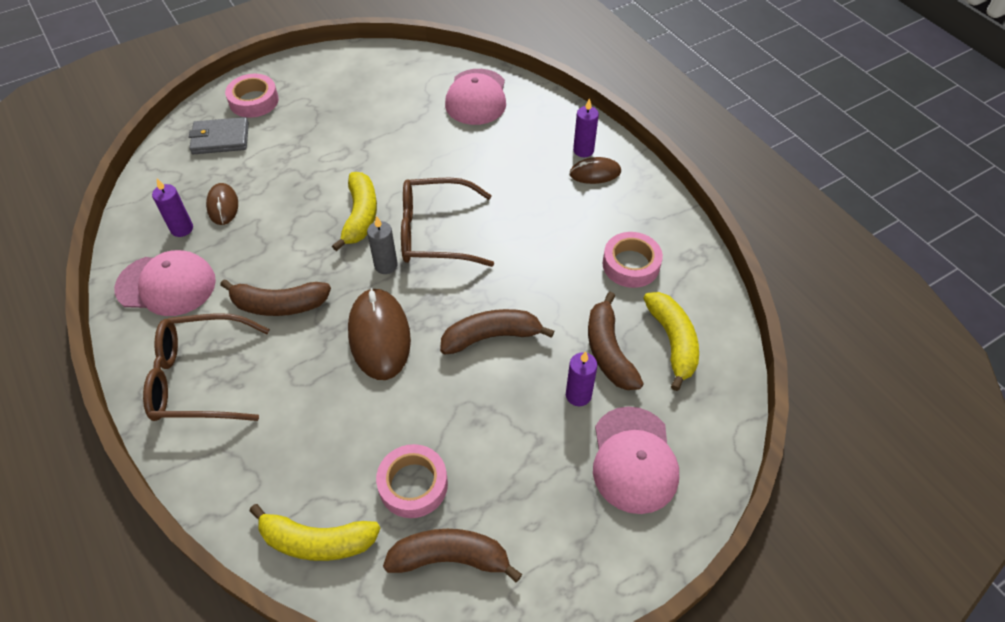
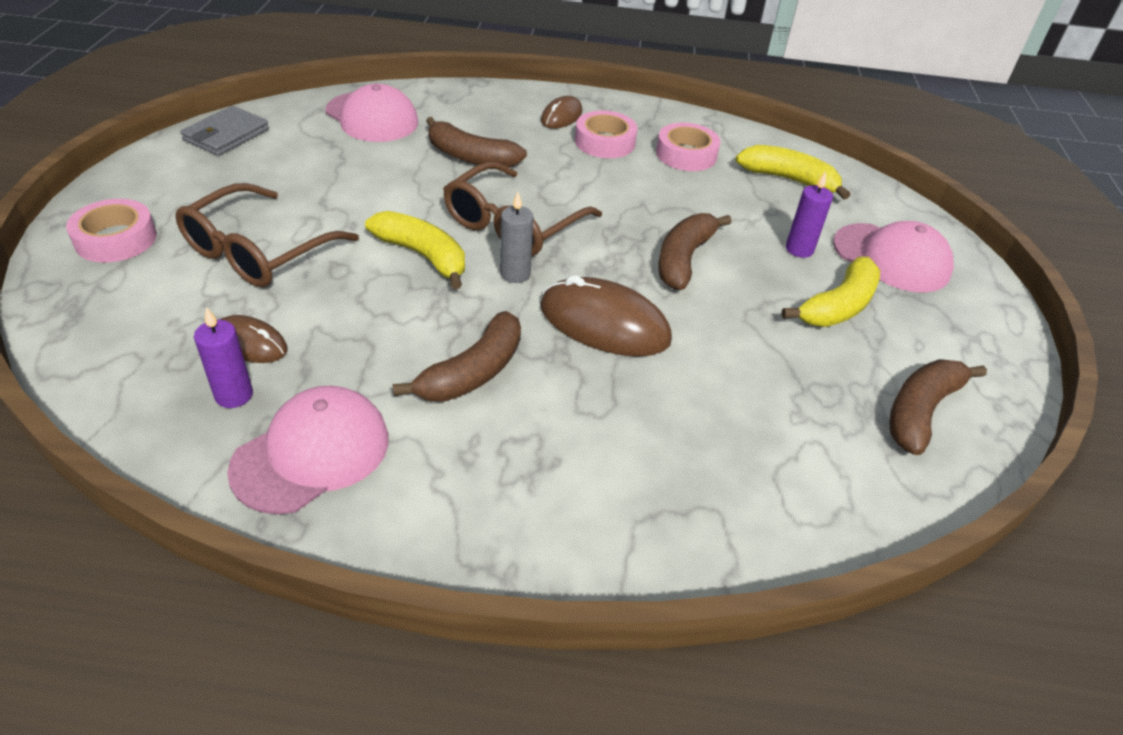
camera: 55 degrees left, 10 degrees down
brown glasses [143,313,270,421] -> brown glasses moved to [176,183,359,287]
grey wallet [189,117,249,154] -> grey wallet moved to [180,106,269,156]
yellow banana [249,504,381,561] -> yellow banana moved to [781,257,880,327]
pink tape [376,444,448,518] -> pink tape moved to [575,111,637,158]
purple candle [573,98,599,157] -> none
brown banana [588,292,644,390] -> brown banana moved to [426,117,527,168]

